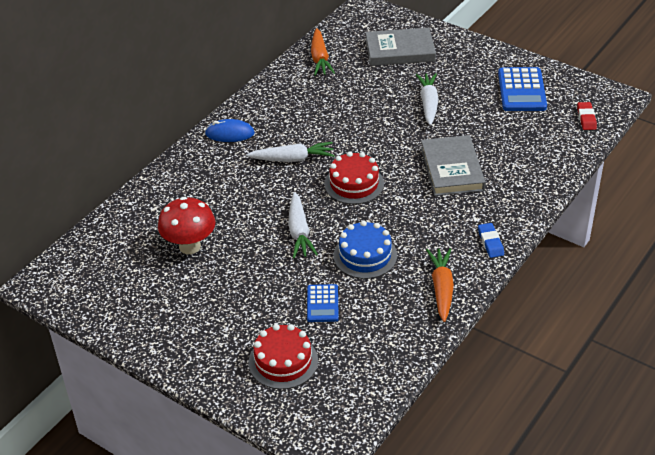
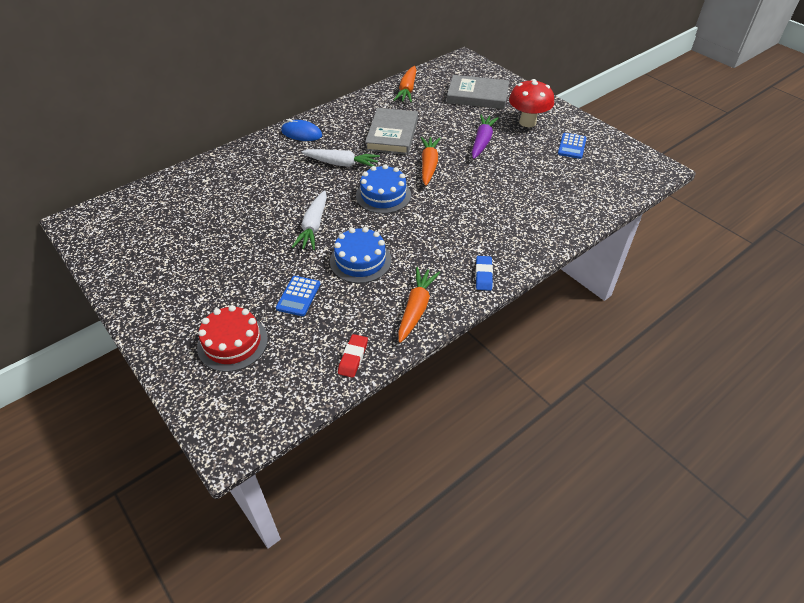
camera: 15 degrees right, 5 degrees up
red mushroom [158,197,215,254] -> red mushroom moved to [509,79,554,127]
red cake [324,151,384,204] -> blue cake [356,164,411,214]
white carrot [415,73,439,126] -> purple carrot [472,115,499,159]
grey book [421,135,486,196] -> grey book moved to [365,108,418,155]
blue calculator [498,67,547,111] -> blue calculator [558,133,586,159], size x0.60
red eraser [577,102,597,130] -> red eraser moved to [338,334,368,378]
none -> orange carrot [421,137,441,186]

